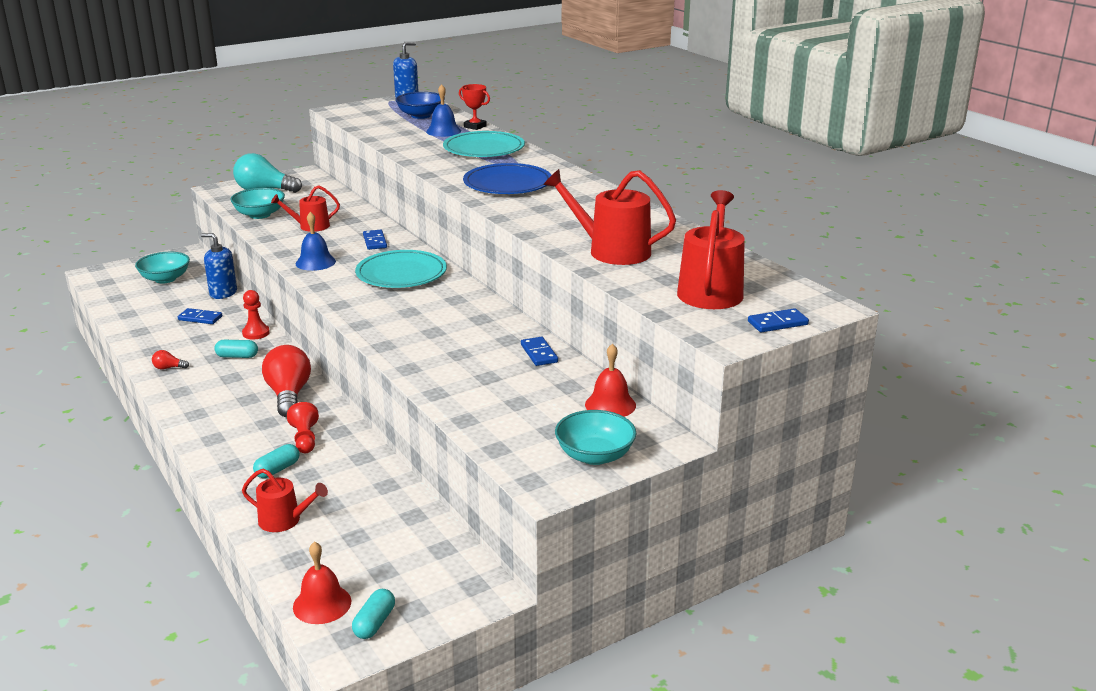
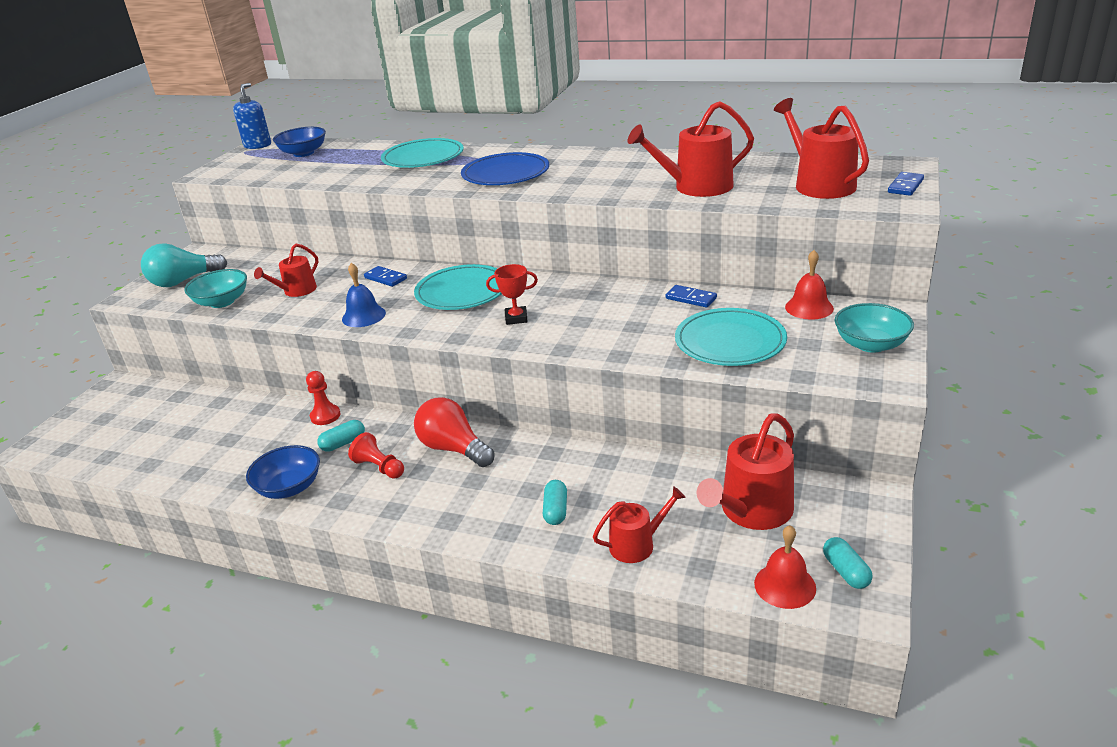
camera: 35 degrees left, 5 degrees up
turquoise bowl [135,252,190,284] -> none
red light bulb [152,350,189,369] -> blue bowl [246,445,320,499]
blue domino [178,308,222,324] -> none
blue soap dispenser [201,233,237,299] -> none
red pawn [287,402,319,453] -> red pawn moved to [348,432,404,479]
blue bell [426,84,461,137] -> none
red trophy [459,84,490,130] -> red trophy moved to [486,264,538,325]
none -> turquoise plate [675,308,787,366]
none -> red watering can [697,413,794,530]

